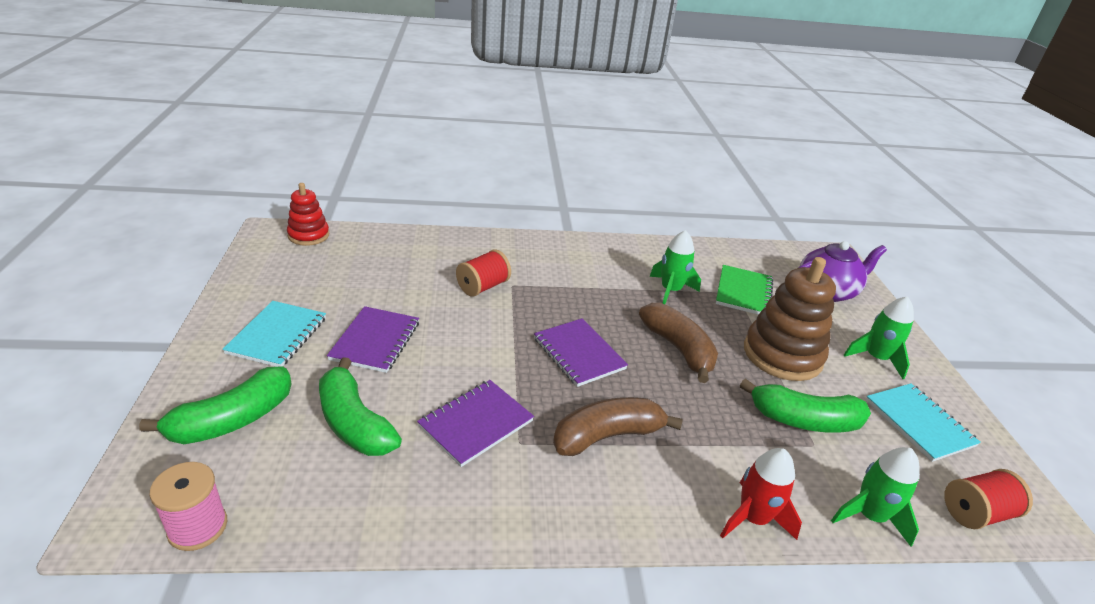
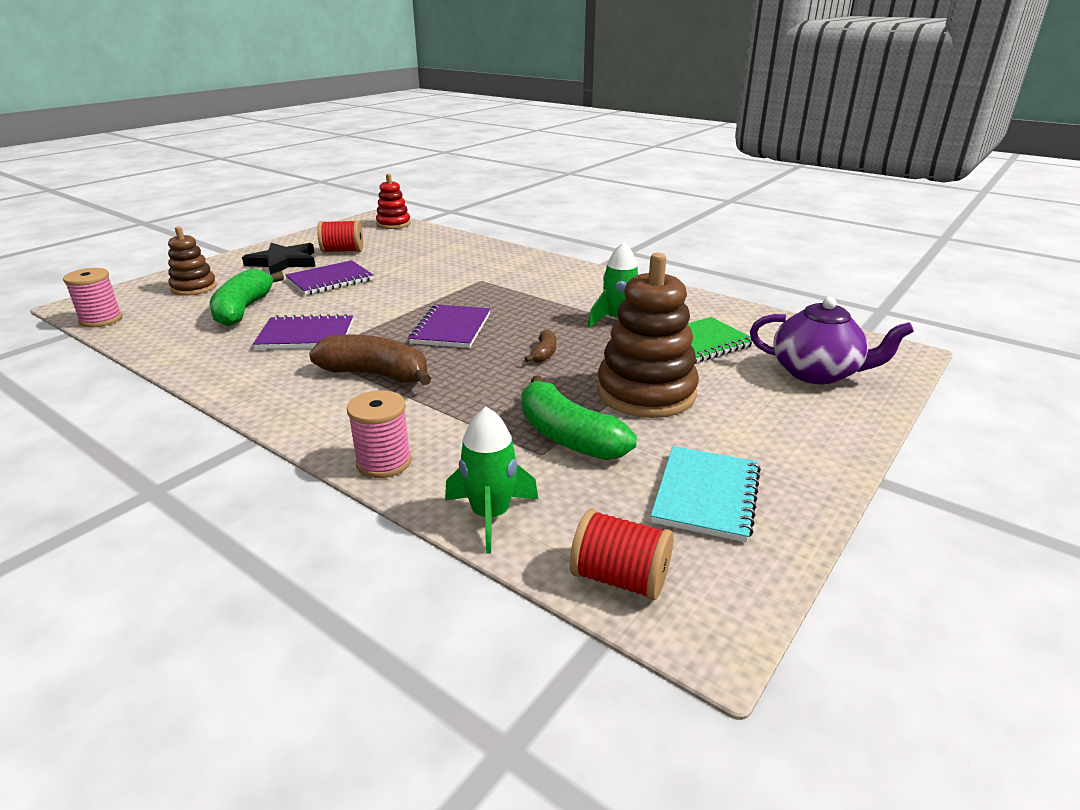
camera: 45 degrees right, 5 degrees down
green banana [139,366,292,444] -> brown stacking toy [168,226,217,296]
turquoise notebook [222,301,326,367] -> black star [242,243,316,274]
red spool [456,249,511,297] -> red spool moved to [317,220,363,253]
brown banana [639,303,718,383] -> brown banana [524,330,556,363], size x0.49
red rocket [720,448,802,540] -> pink spool [347,390,412,478]
green rocket [844,296,914,379] -> none

